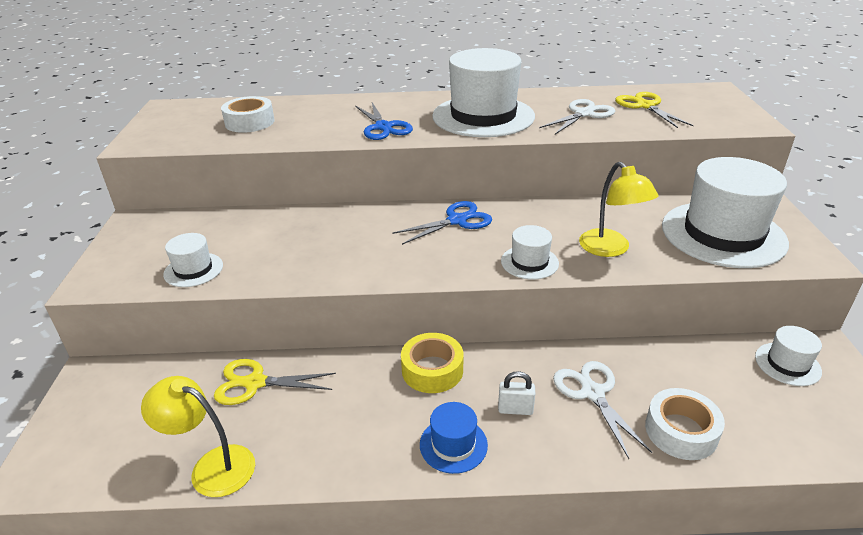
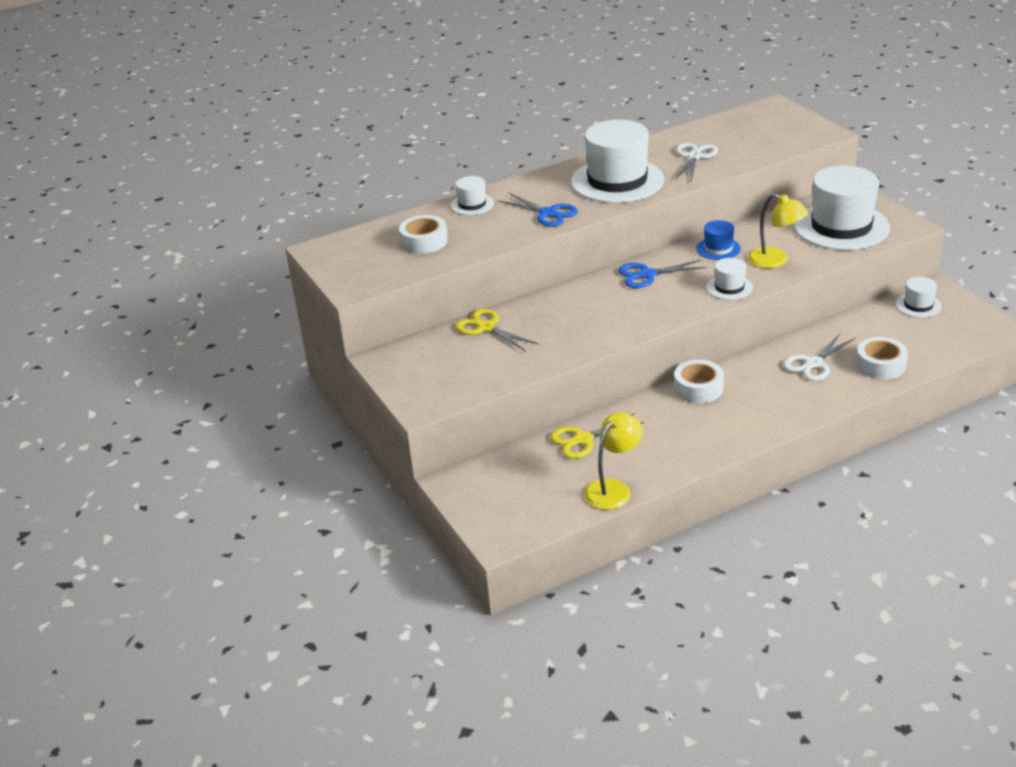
camera: 25 degrees left, 0 degrees up
yellow lamp [141,376,255,497] -> yellow lamp turned 135 degrees clockwise [584,412,643,510]
white hat [163,233,223,287] -> white hat moved to [450,176,494,215]
blue scissors [392,201,492,245] -> blue scissors turned 135 degrees counterclockwise [618,260,707,288]
yellow tape [401,333,463,393] -> white tape [674,360,724,403]
blue hat [420,402,488,474] -> blue hat moved to [696,220,741,260]
white padlock [498,371,535,415] -> none
white scissors [553,361,652,459] -> white scissors turned 90 degrees counterclockwise [783,333,856,381]
yellow scissors [615,92,694,128] -> yellow scissors moved to [455,309,538,351]

